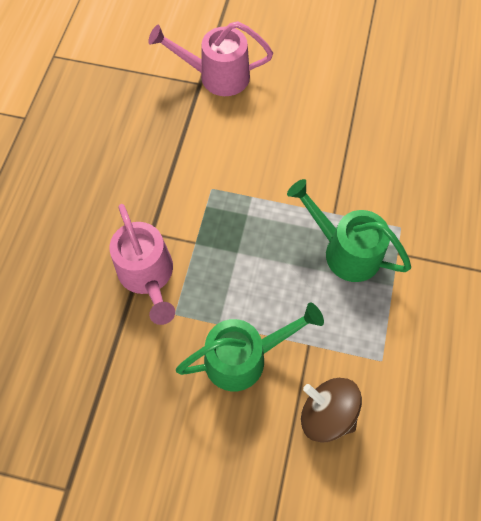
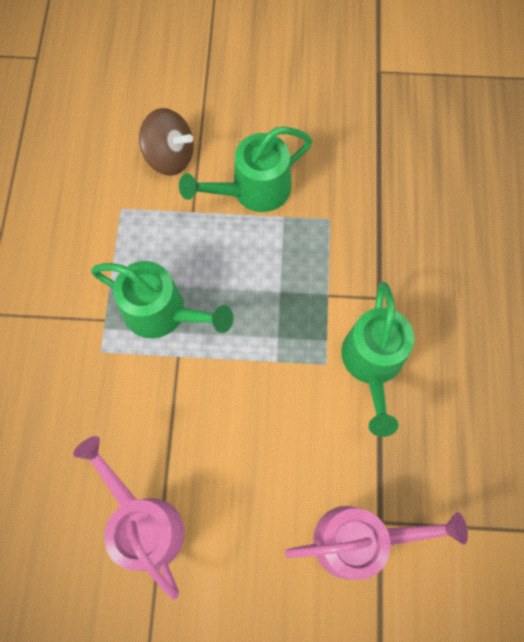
camera: 170 degrees right, 5 degrees up
pink watering can [109,204,175,325] -> pink watering can moved to [73,436,184,599]
none -> green watering can [341,282,414,437]

